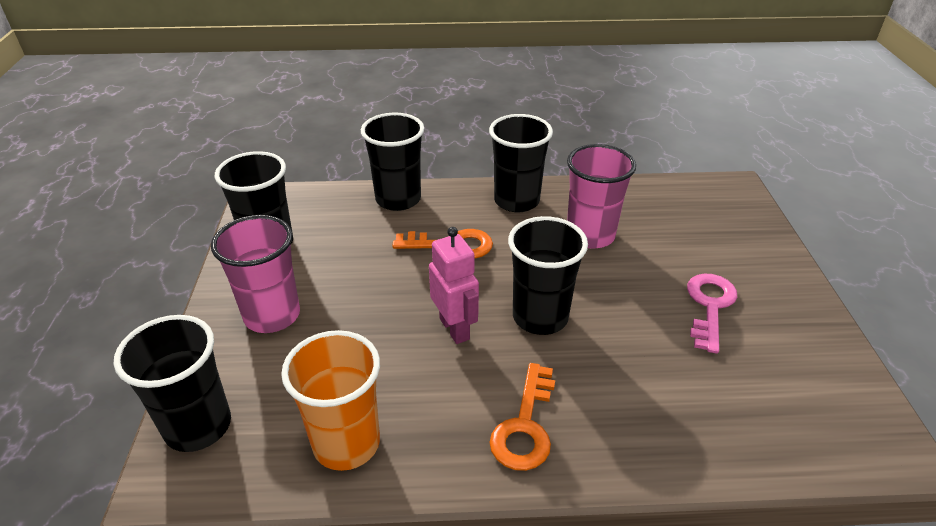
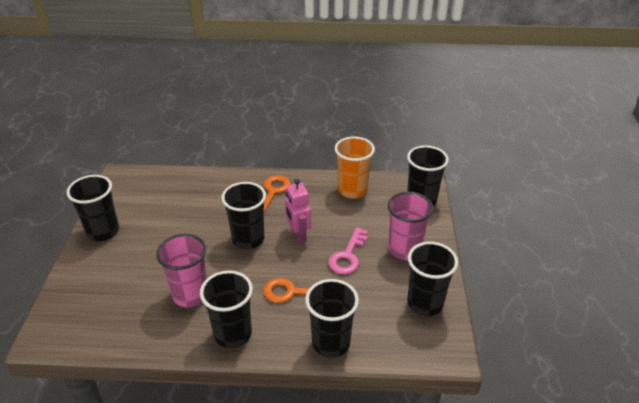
camera: 175 degrees left, 0 degrees up
pink key [687,273,737,354] -> pink key moved to [329,227,368,274]
none -> black cup [66,175,119,241]

